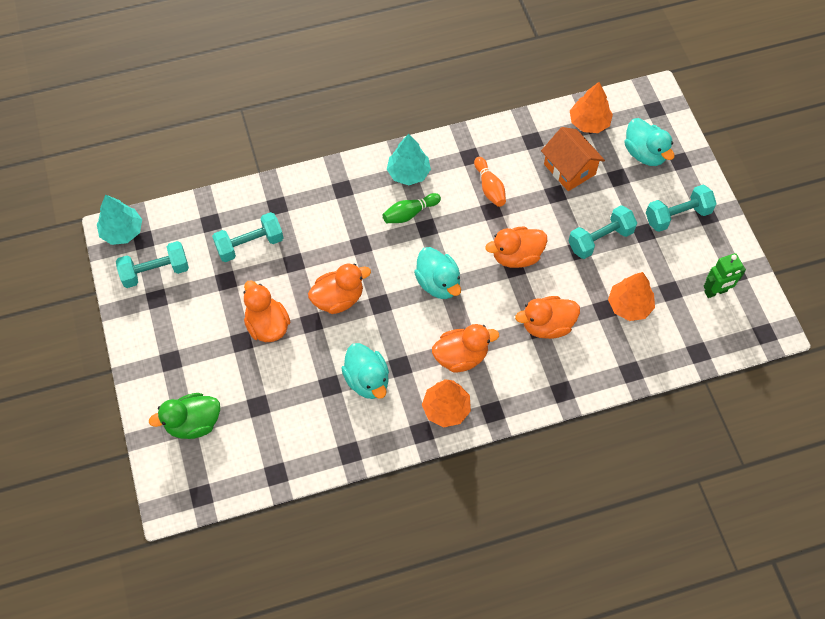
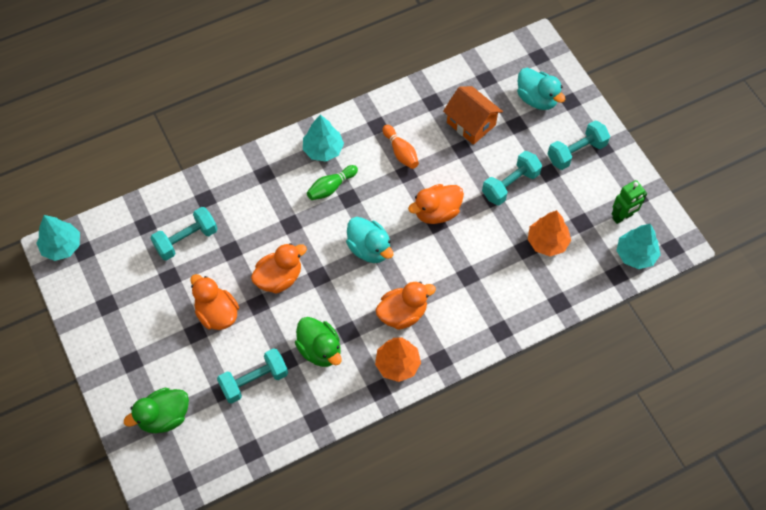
camera: 10 degrees left, 0 degrees up
turquoise dumbbell [116,241,189,288] -> turquoise dumbbell moved to [217,348,288,404]
turquoise duck [341,343,389,399] -> green duck [295,317,342,367]
orange duck [515,296,580,339] -> none
orange tree [570,82,613,133] -> none
none -> turquoise tree [616,224,660,269]

